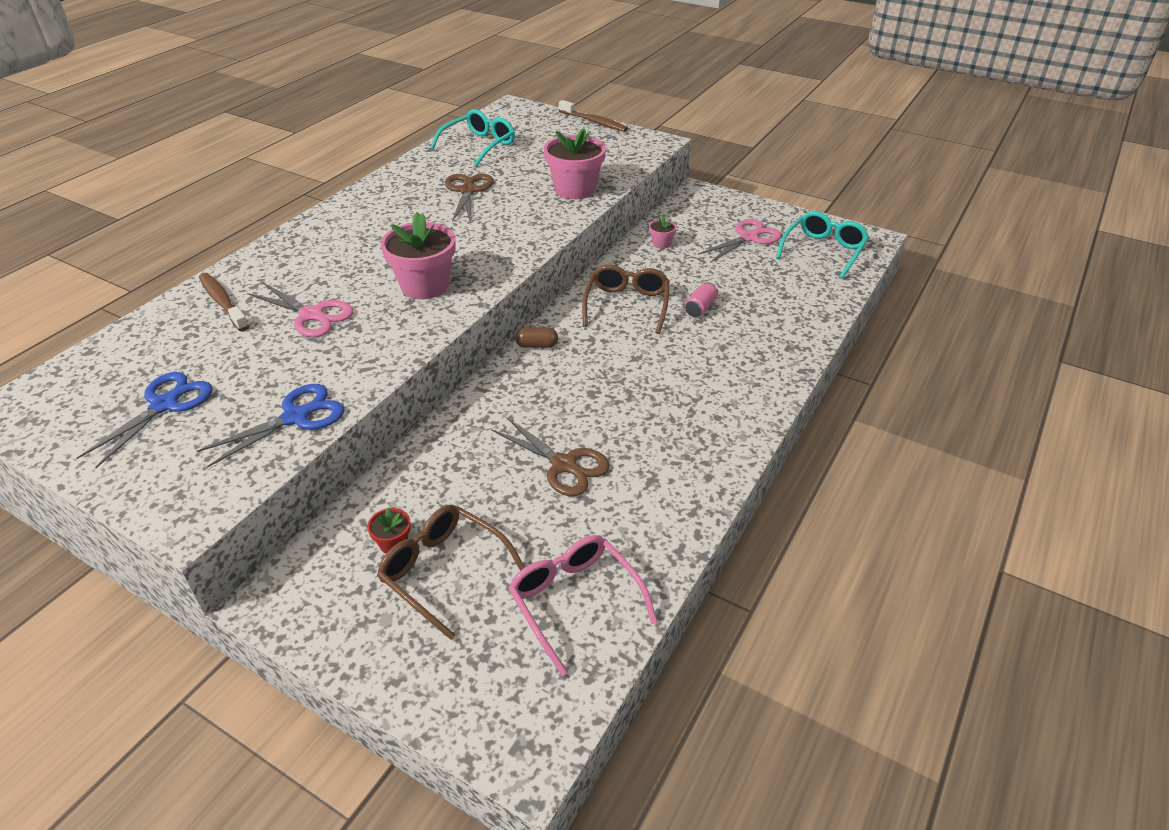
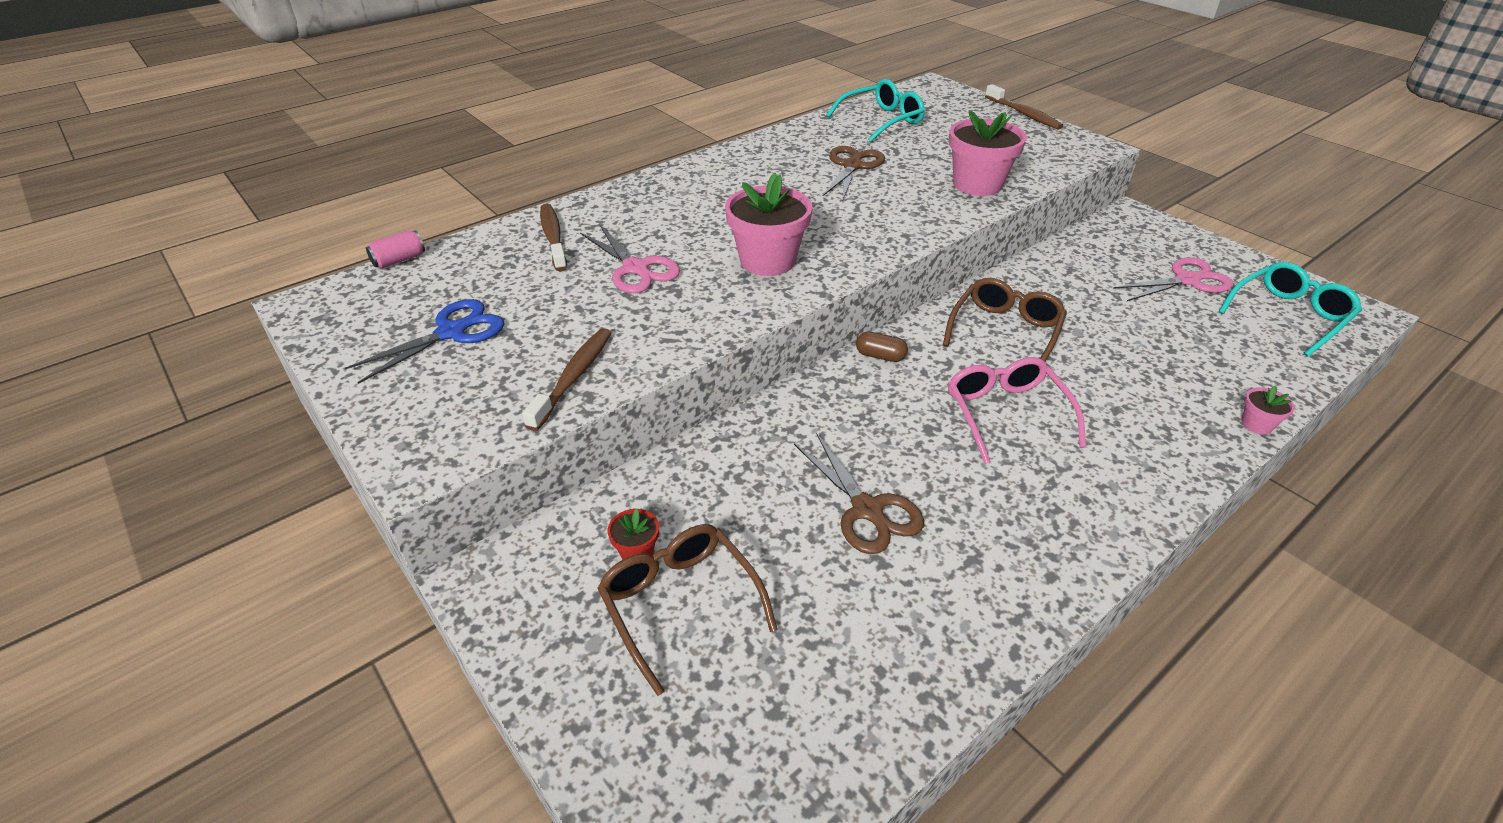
camera: 20 degrees right, 0 degrees up
blue scissors [197,384,344,467] -> brown toothbrush [522,328,612,431]
pink glasses [508,535,657,676] -> pink glasses moved to [948,357,1086,464]
pink flower pot [649,215,677,249] -> pink flower pot moved to [1241,385,1295,435]
pink can [685,282,718,317] -> pink can moved to [366,230,425,268]

